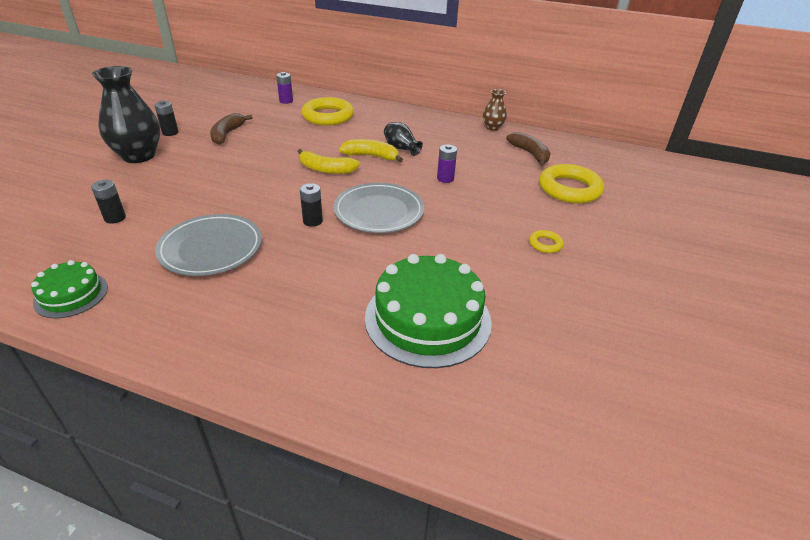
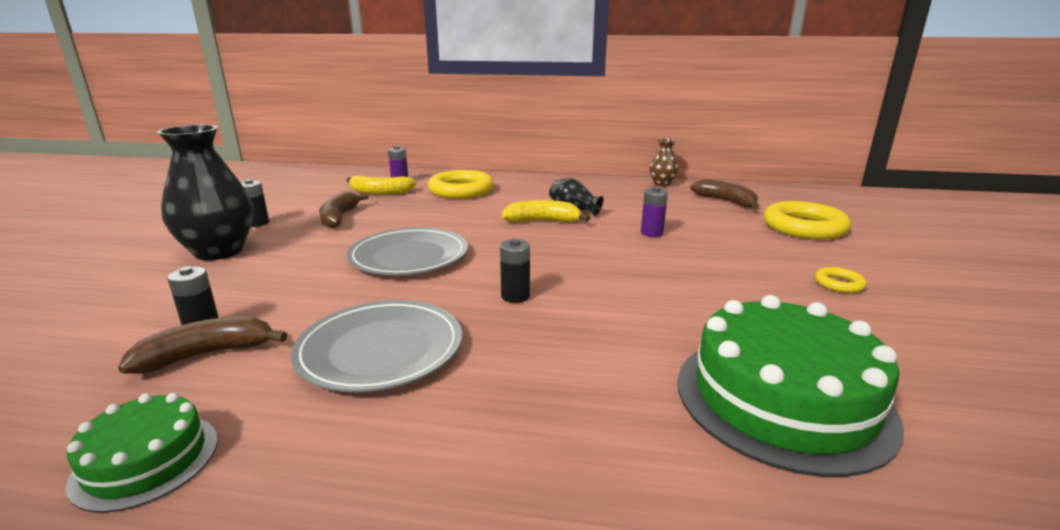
camera: 10 degrees left, 15 degrees down
yellow banana [297,149,360,174] -> yellow banana moved to [346,176,417,195]
grey plate [333,183,424,233] -> grey plate moved to [347,227,468,275]
none -> brown banana [118,316,287,374]

